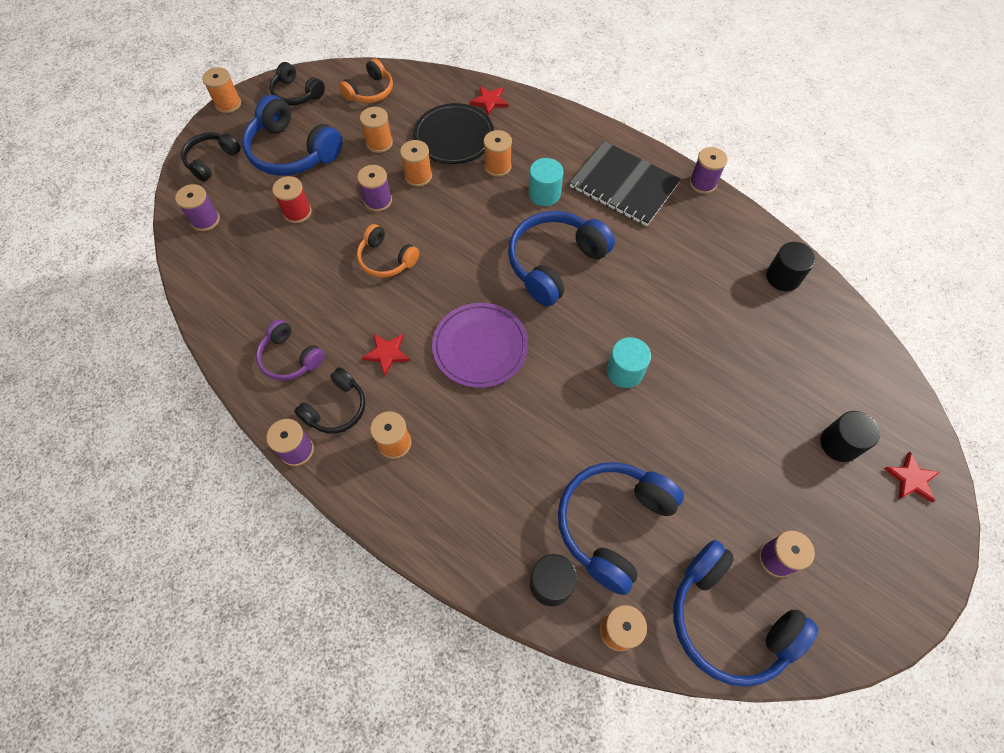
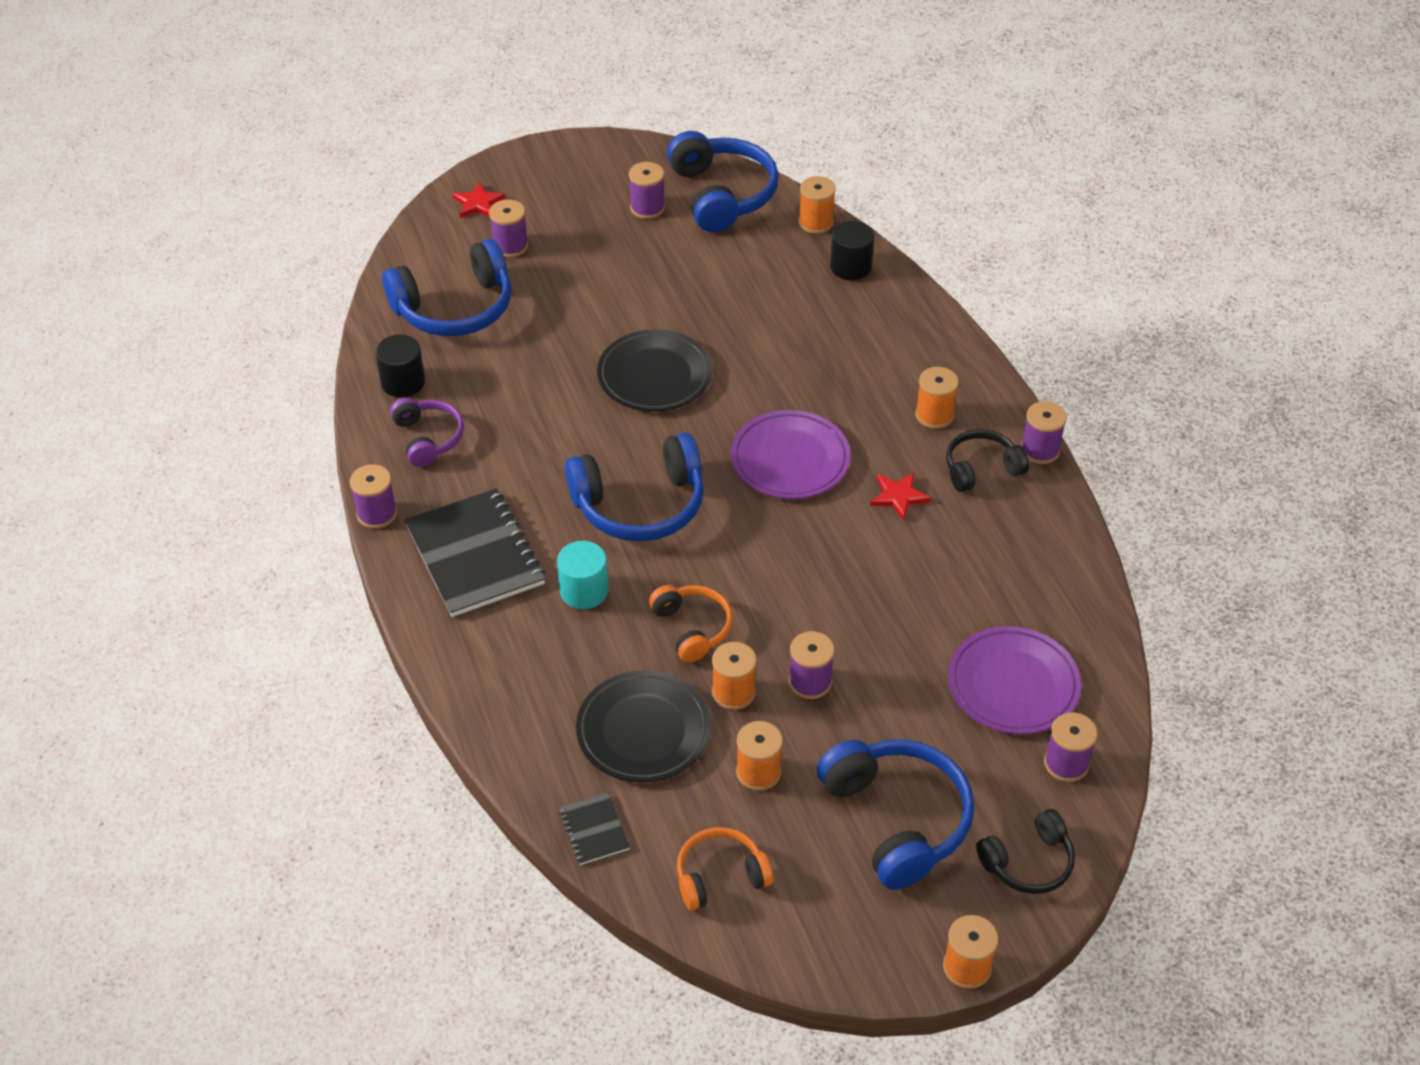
camera: 150 degrees left, 15 degrees down
purple headphones [256,319,325,381] -> purple headphones moved to [390,397,464,467]
black headphones [270,62,325,106] -> none
red spool [272,176,312,223] -> none
orange headphones [357,224,419,278] -> orange headphones moved to [649,585,733,663]
red star [470,86,509,116] -> none
orange spool [484,130,512,177] -> none
blue headphones [558,462,684,595] -> blue headphones moved to [382,239,511,336]
turquoise cylinder [607,337,651,388] -> black plate [597,329,713,412]
black cylinder [820,411,880,462] -> purple spool [489,199,528,258]
none -> black notebook [559,792,630,865]
none -> purple plate [948,626,1081,734]

